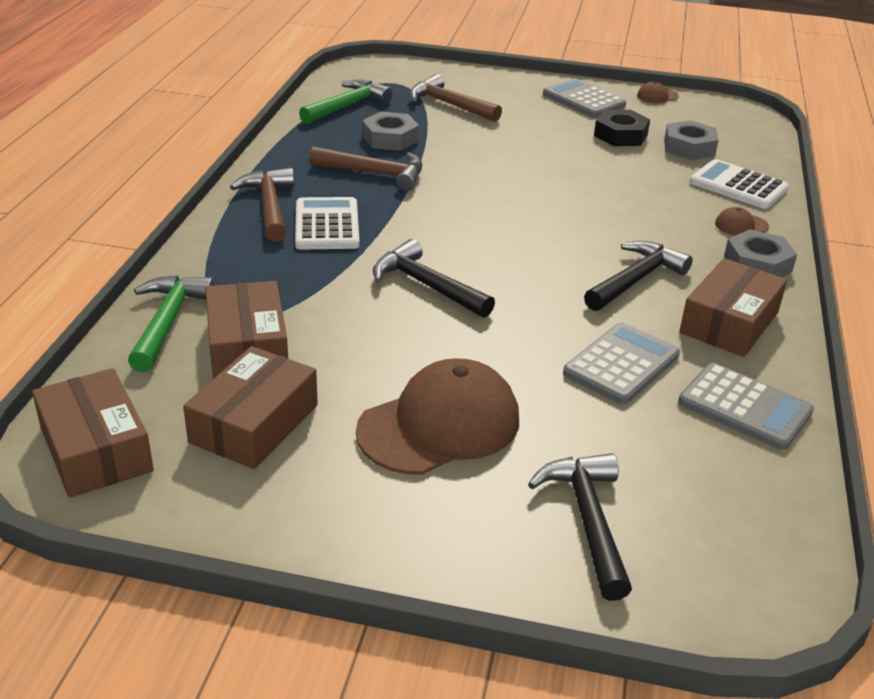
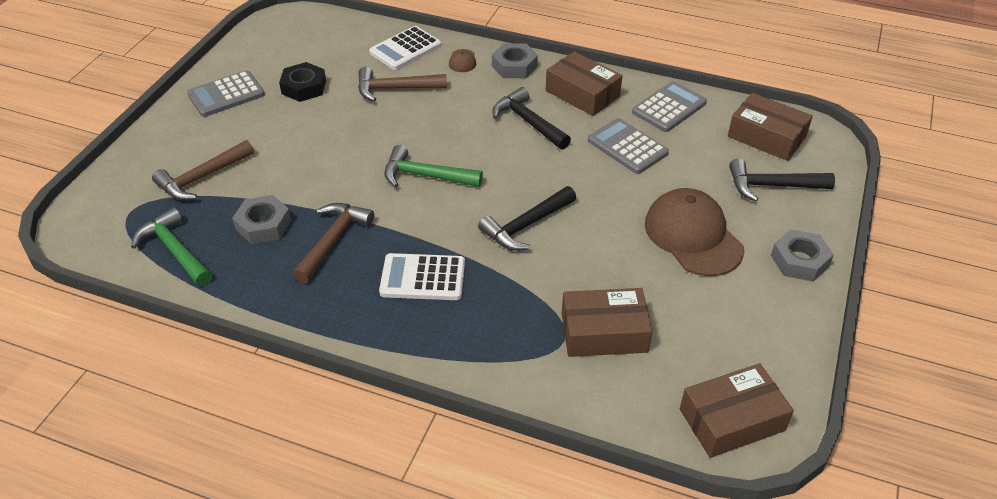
camera: 80 degrees left, 10 degrees up
green hammer [128,275,215,372] -> green hammer moved to [384,145,483,187]
brown box [183,346,318,469] -> brown box moved to [728,93,813,161]
brown hammer [230,168,294,242] -> brown hammer moved to [358,67,447,102]
brown cap [637,82,679,103] -> none
grey nut [664,120,719,160] -> grey nut moved to [771,229,834,282]

